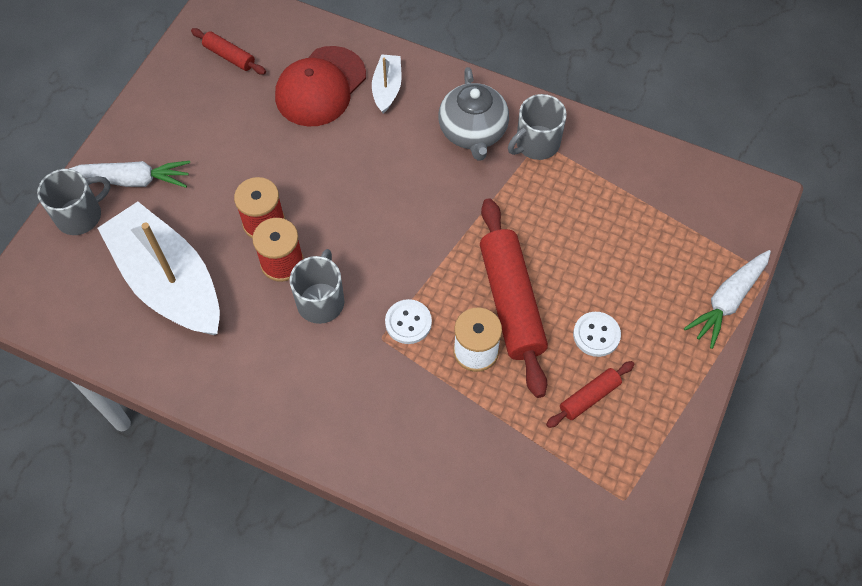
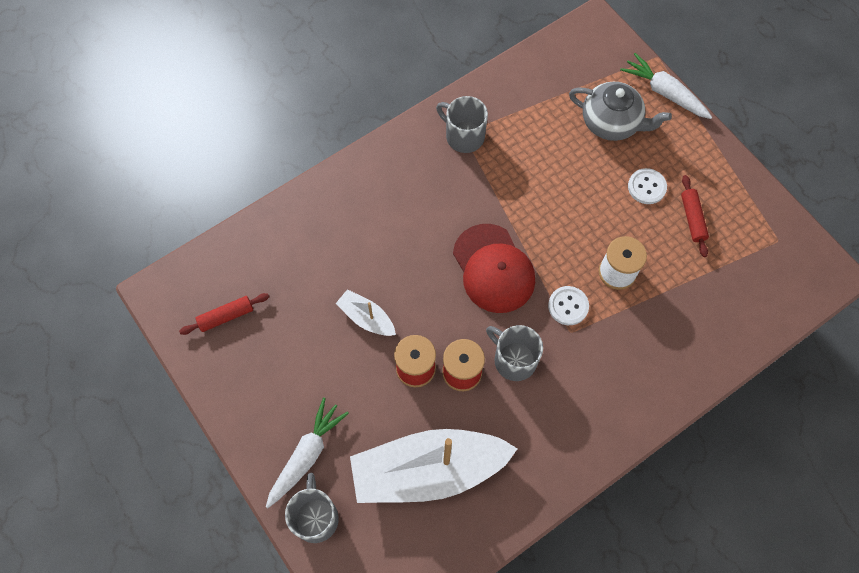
camera: 60 degrees left, 5 degrees up
red cap [275,46,366,126] -> red cap moved to [453,224,535,313]
white boat [372,54,402,114] -> white boat moved to [336,289,396,336]
grey teapot [438,67,509,161] -> grey teapot moved to [569,82,672,141]
red rolling pin [480,198,548,398] -> none
grey mug [508,94,567,160] -> grey mug turned 135 degrees clockwise [436,96,488,153]
white carrot [684,250,771,349] -> white carrot turned 150 degrees clockwise [620,53,712,119]

